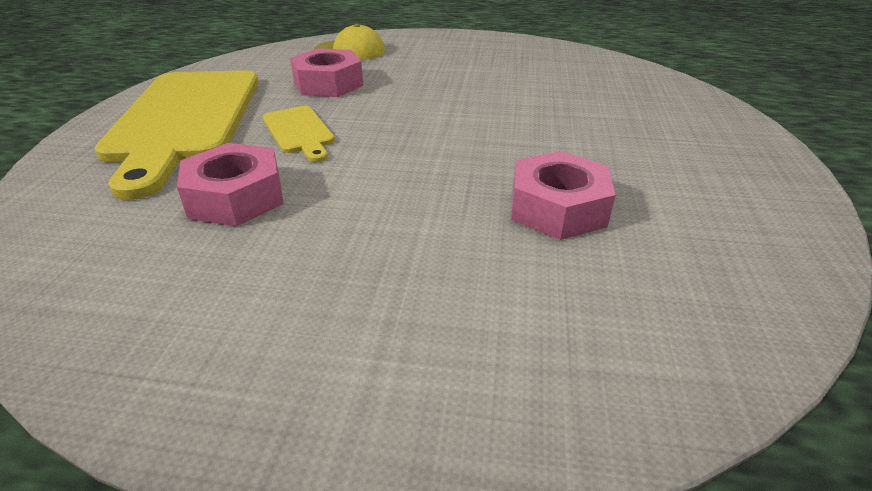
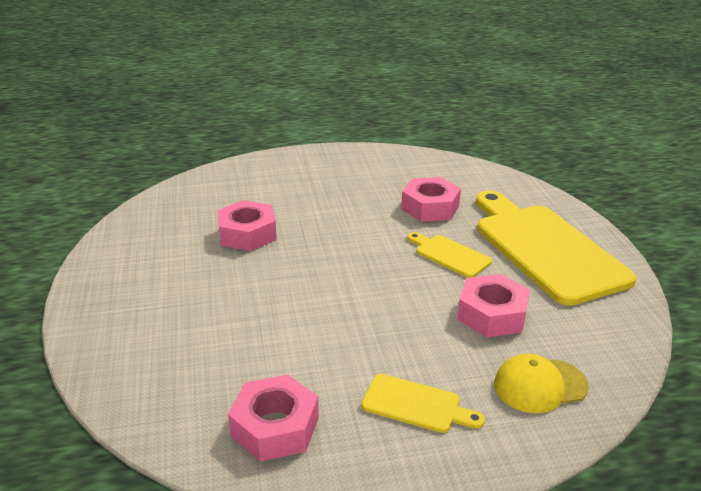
camera: 160 degrees right, 5 degrees down
none -> pink nut [228,375,319,462]
none -> yellow cutting board [361,374,485,433]

